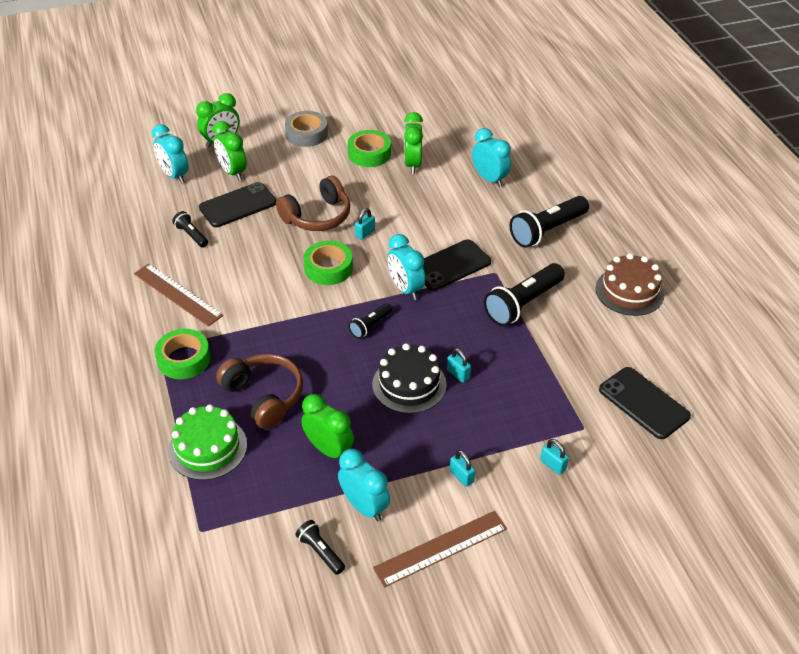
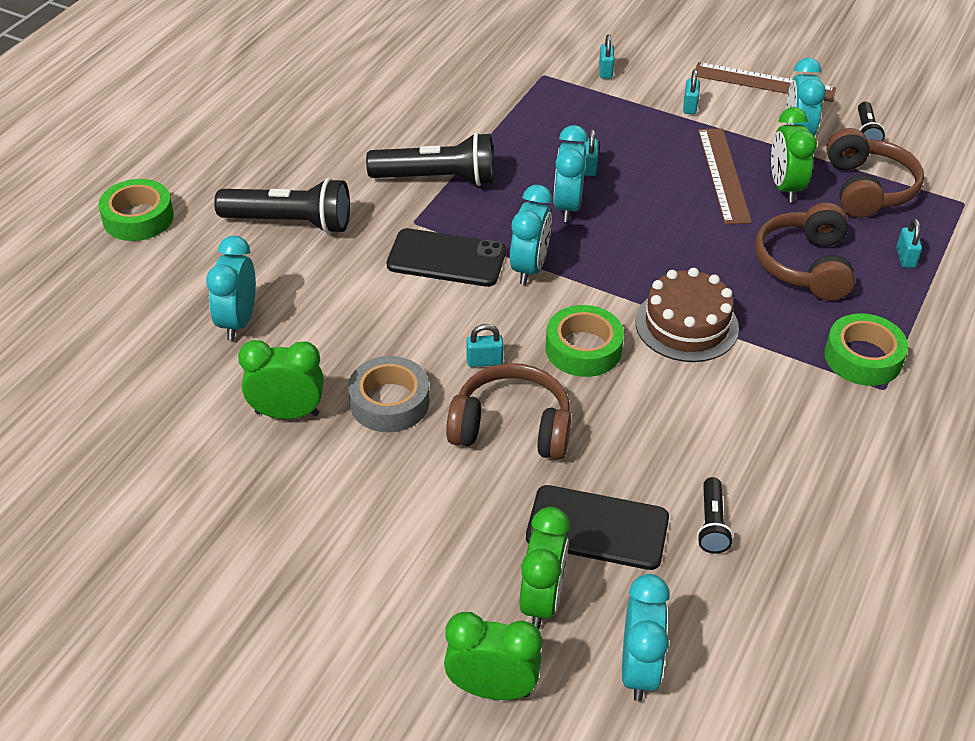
camera: 135 degrees left, 0 degrees up
brown ruler [134,264,223,327] -> brown ruler moved to [698,128,752,224]
green cake [168,404,247,480] -> turquoise padlock [896,219,922,268]
grey tape [285,111,328,147] -> grey tape moved to [348,356,430,432]
green tape [348,130,391,167] -> green tape moved to [98,179,174,241]
black flashlight [349,303,392,339] -> none
black cake [372,343,447,414] -> none
green clock [404,112,423,174] -> green clock turned 135 degrees counterclockwise [238,340,324,419]
brown cake [596,253,665,316] -> brown cake moved to [635,268,739,362]
black phone [599,367,691,439] -> none
none -> turquoise clock [553,125,588,222]
none -> brown headphones [826,128,924,218]

